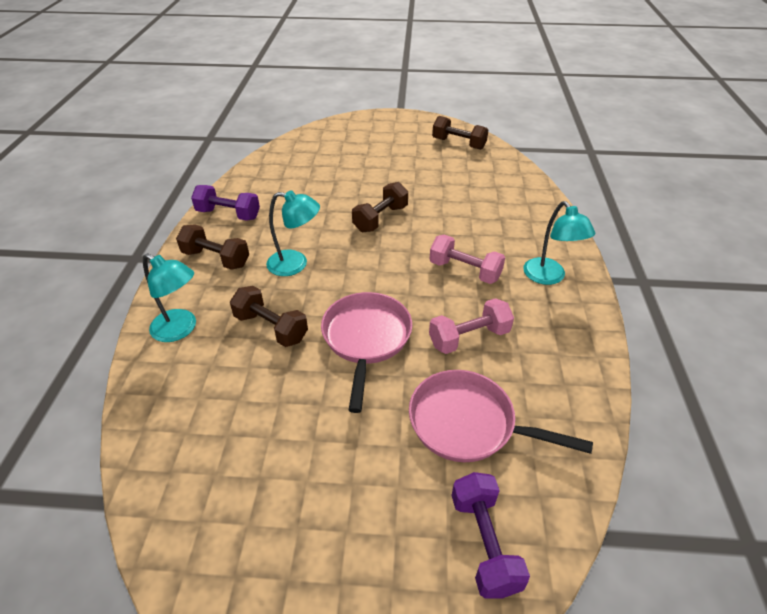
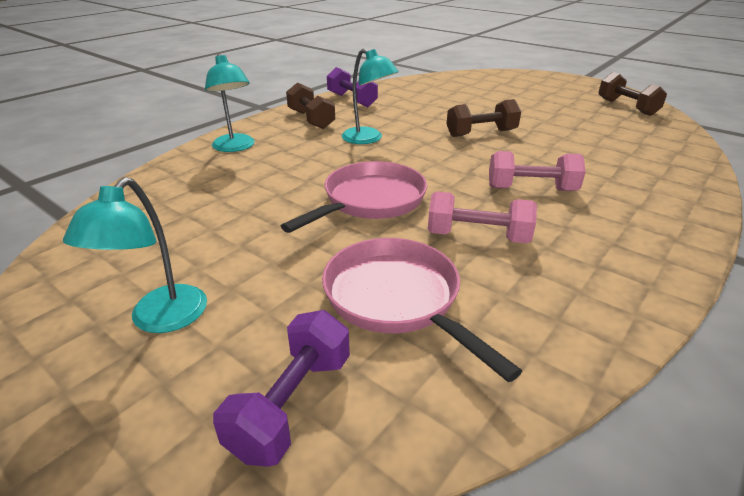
camera: 35 degrees right, 10 degrees down
brown dumbbell [230,286,308,347] -> none
pink dumbbell [429,235,505,284] -> pink dumbbell turned 60 degrees counterclockwise [489,151,586,191]
turquoise lamp [523,201,595,285] -> turquoise lamp moved to [63,177,207,333]

